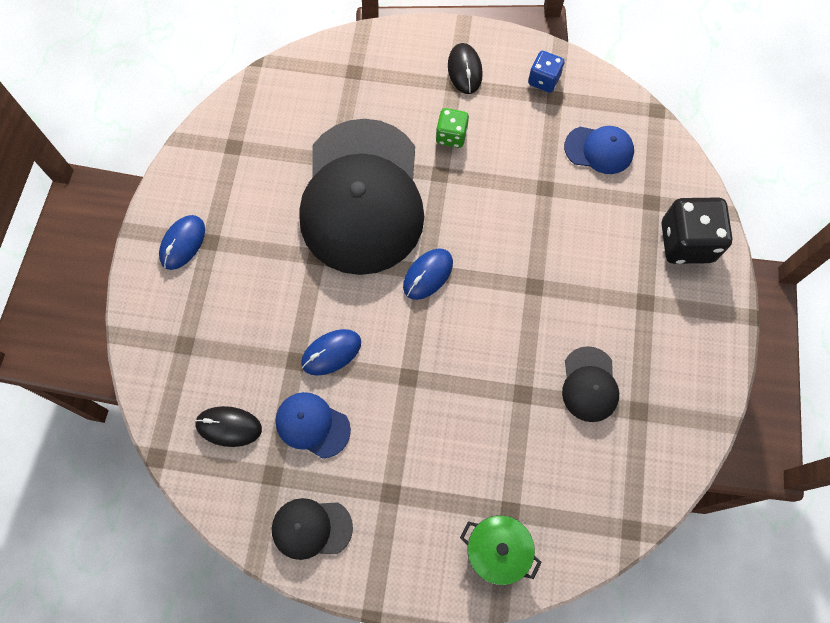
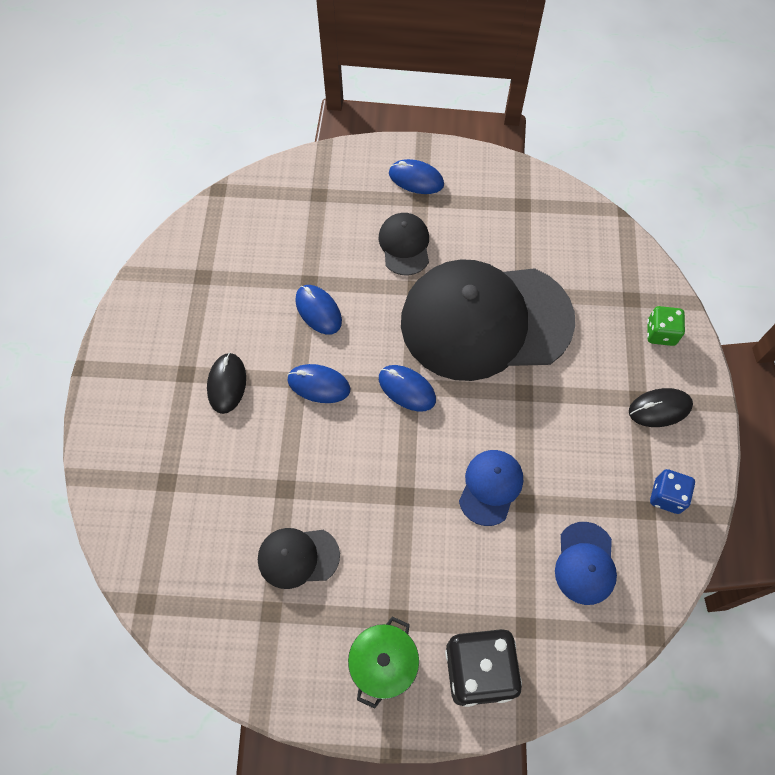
camera: 85 degrees right, 5 degrees down
black mouse [195,406,262,447] -> black mouse moved to [207,353,246,414]
black cap [272,498,353,560] -> black cap moved to [379,213,429,276]
blue cap [275,392,351,459] -> blue cap moved to [459,450,523,526]
green dice [436,108,469,148] -> green dice moved to [647,306,685,346]
green pot [460,515,542,585] -> green pot moved to [348,617,419,709]
none -> blue mouse [287,364,350,403]

